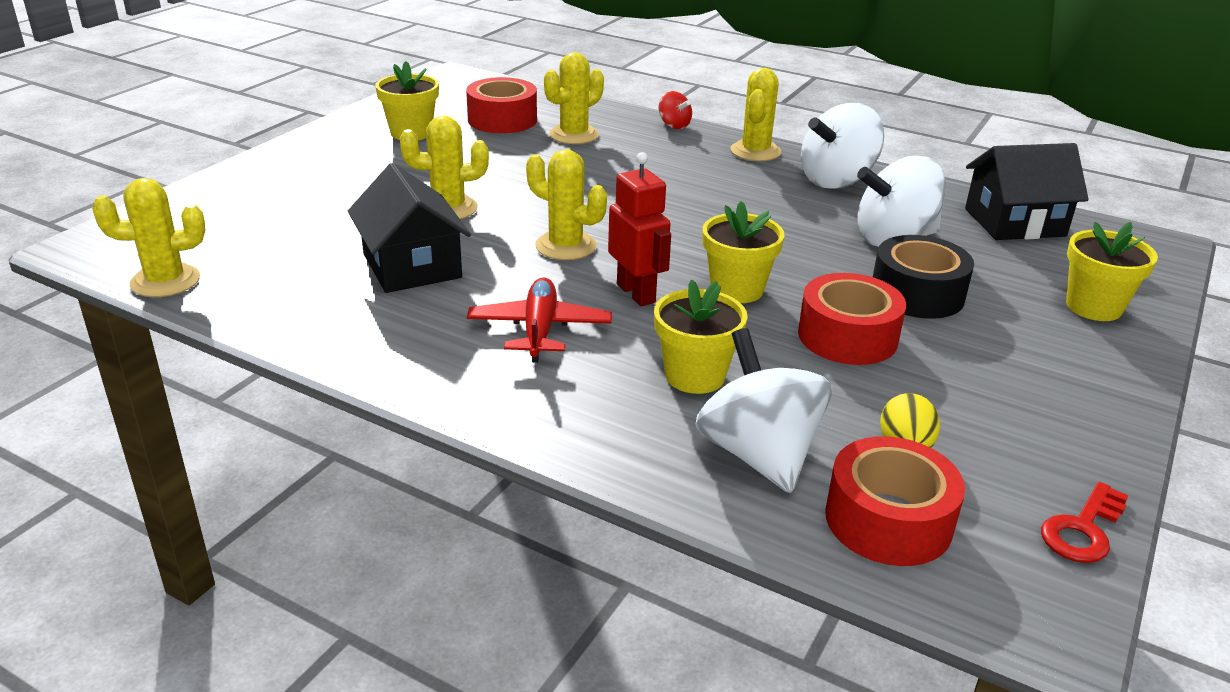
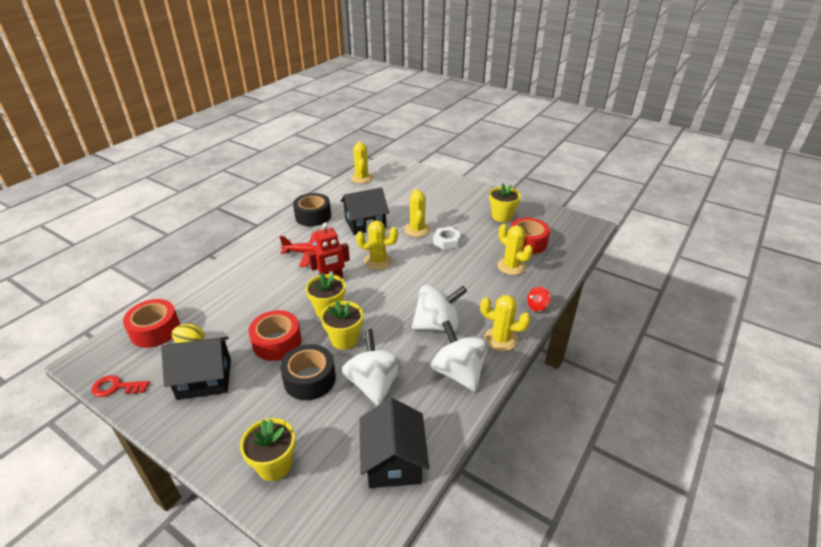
camera: 95 degrees right, 5 degrees up
yellow cactus [526,149,607,260] -> yellow cactus turned 60 degrees clockwise [356,221,398,270]
yellow flower pot [654,280,748,394] -> yellow flower pot moved to [321,300,363,350]
white spinning top [696,328,832,493] -> white spinning top moved to [412,285,467,331]
red key [1041,482,1129,563] -> red key turned 45 degrees counterclockwise [92,375,150,397]
none -> black house [161,337,231,400]
none -> black tape [293,193,331,226]
none -> white nut [433,227,461,250]

